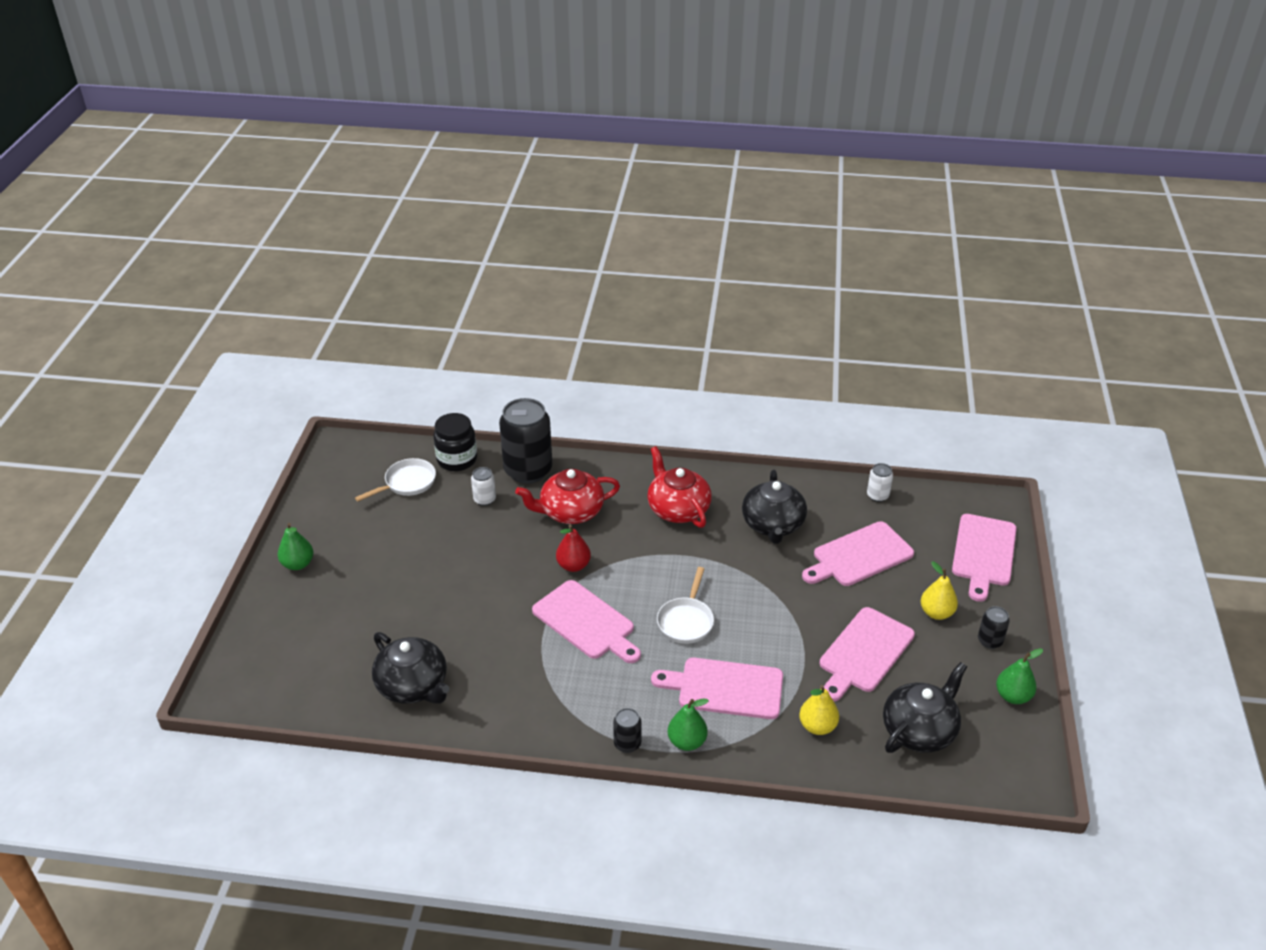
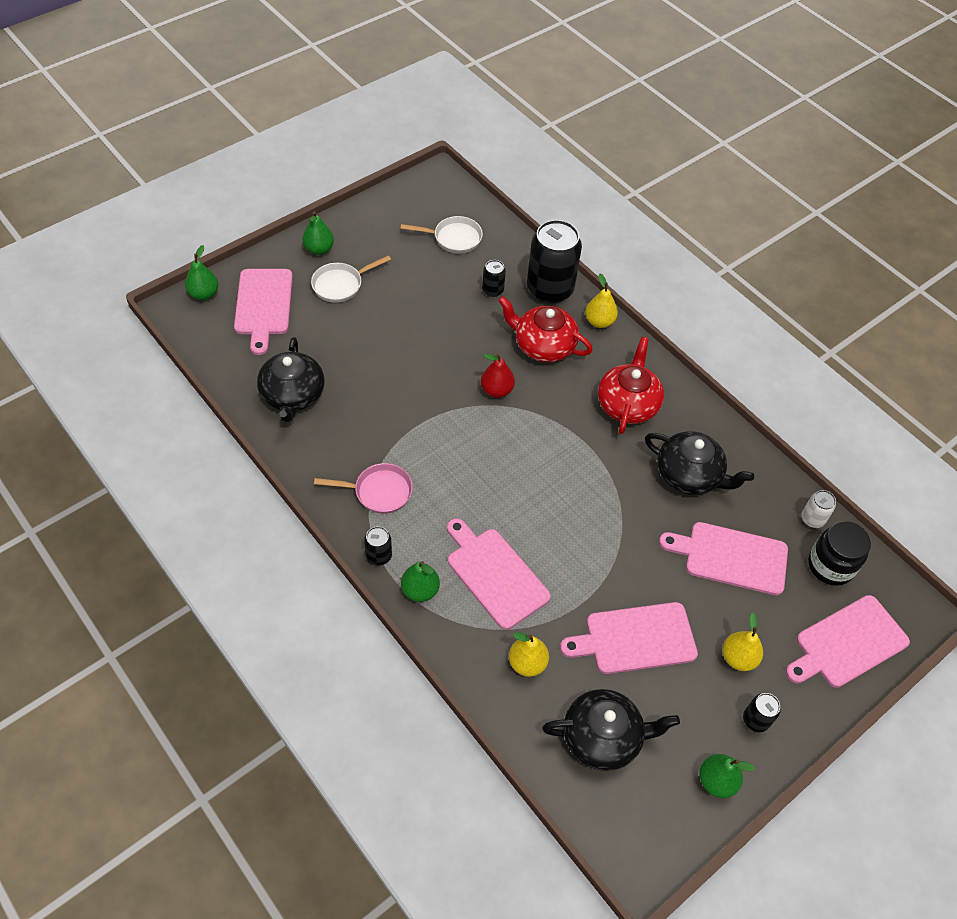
camera: 40 degrees right, 15 degrees up
black jar [433,413,477,471] -> black jar moved to [808,521,871,586]
white can [471,467,496,506] -> black can [482,260,506,297]
pink cutting board [532,580,641,663] -> pink cutting board moved to [234,269,293,355]
white pan [657,567,714,644] -> white pan moved to [311,255,391,303]
black teapot [742,470,807,544] -> black teapot turned 105 degrees counterclockwise [645,431,754,495]
none -> green pear [185,245,218,300]
none -> pink pan [314,463,413,514]
none -> yellow pear [585,274,618,328]

